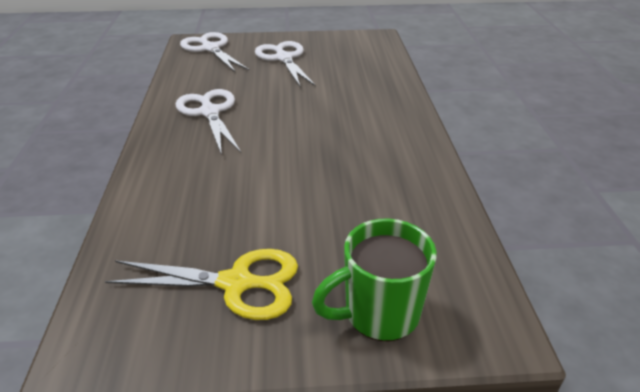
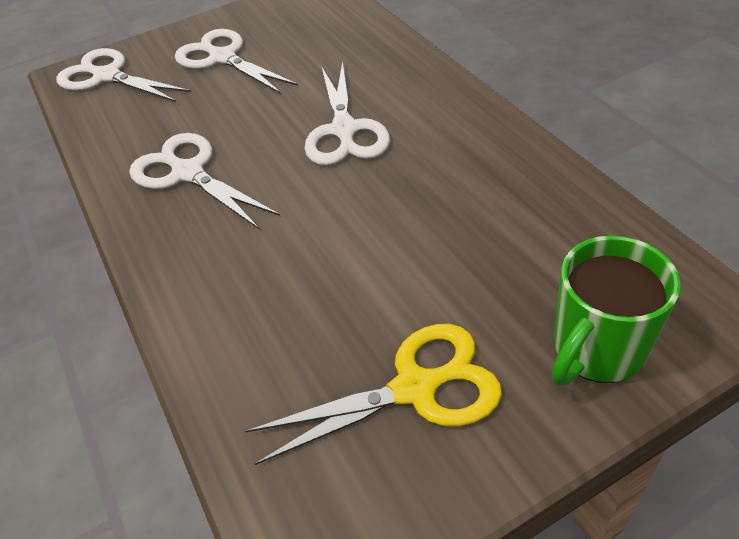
camera: 20 degrees left, 10 degrees up
none -> white scissors [304,61,390,166]

